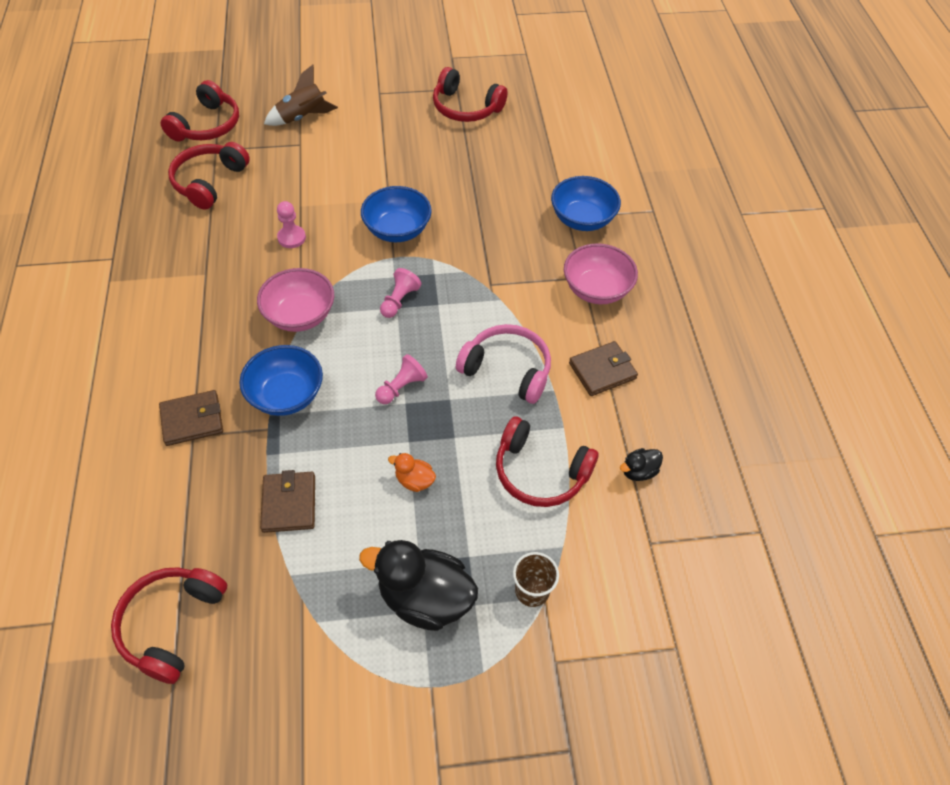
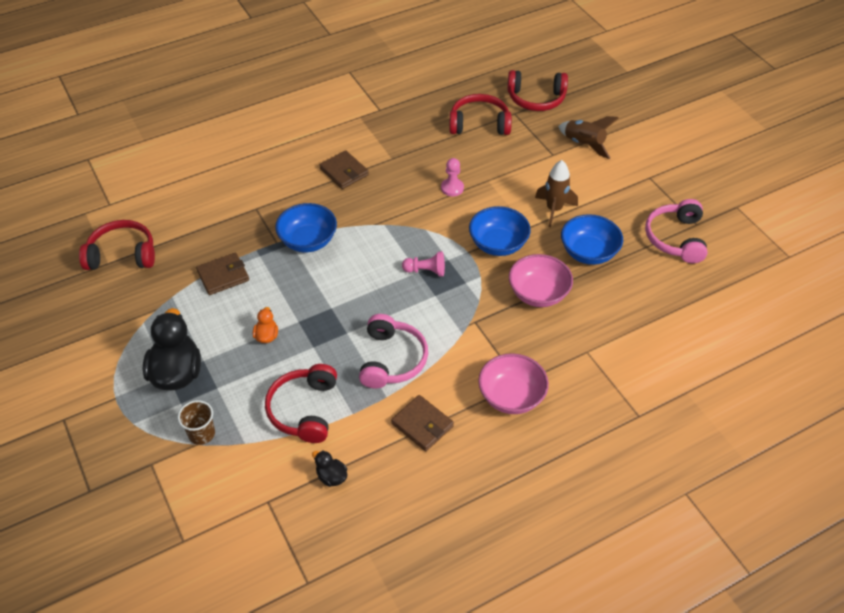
camera: 70 degrees right, 5 degrees down
brown wallet [159,390,223,446] -> brown wallet moved to [320,150,369,189]
pink bowl [257,268,334,332] -> pink bowl moved to [509,254,573,307]
pink pawn [375,354,428,404] -> none
red headphones [433,67,507,122] -> pink headphones [645,199,708,263]
blue bowl [551,176,621,231] -> blue bowl moved to [561,214,623,265]
none -> brown rocket [535,160,578,227]

